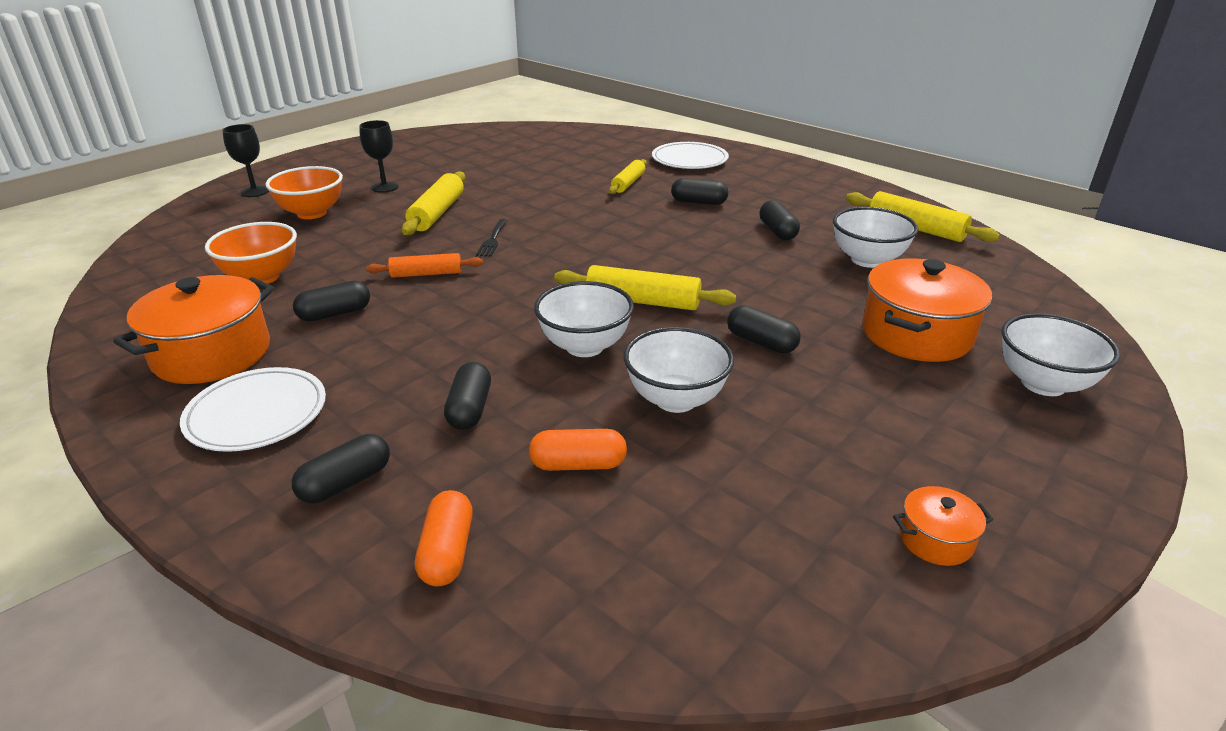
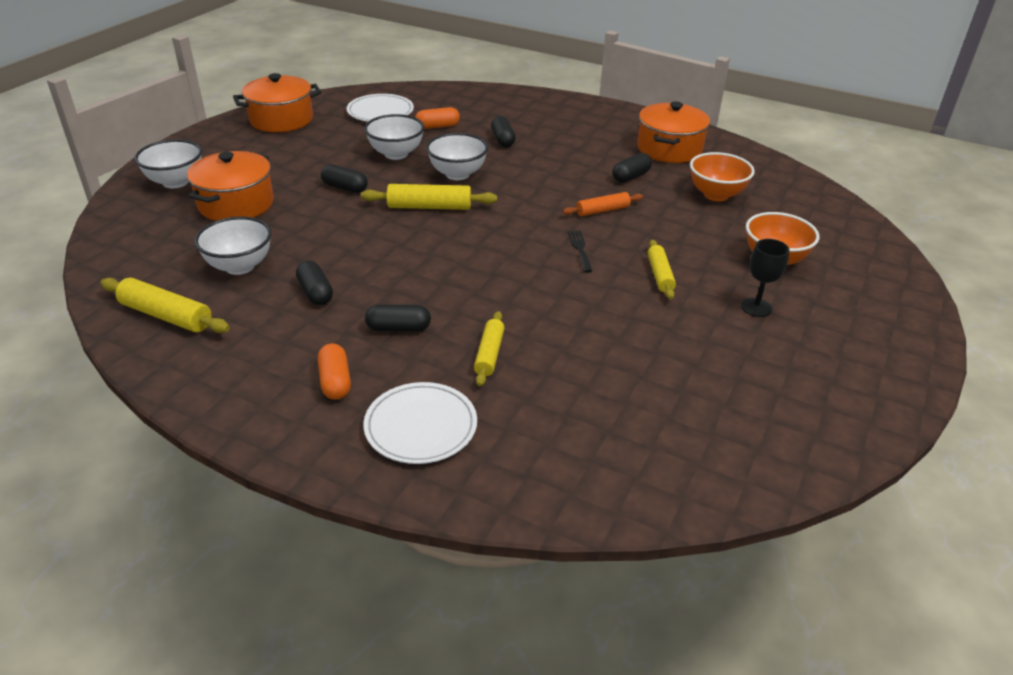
camera: 165 degrees right, 5 degrees up
white plate [180,367,326,452] -> white plate moved to [347,94,414,122]
black goblet [222,124,269,197] -> none
black capsule [292,434,390,504] -> none
yellow rolling pin [402,171,465,235] -> yellow rolling pin [647,240,676,299], size x0.66
orange capsule [415,490,473,587] -> orange capsule moved to [317,343,351,400]
orange pot [893,486,994,566] -> orange pot [233,73,321,132], size x2.11

